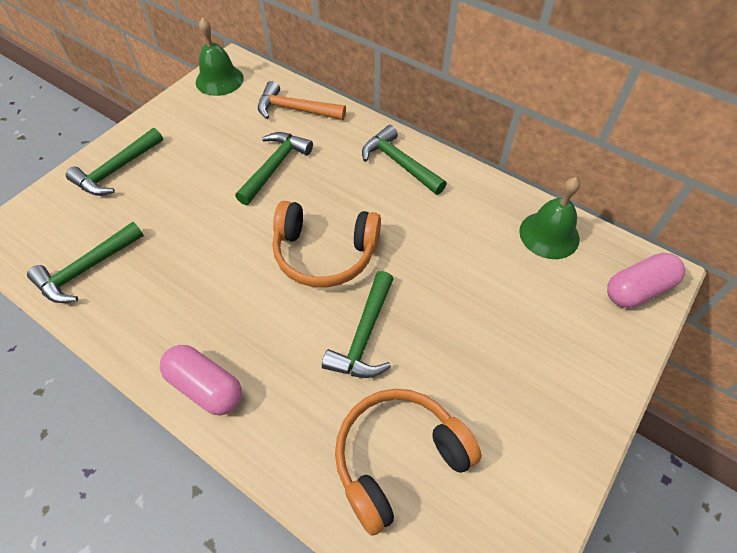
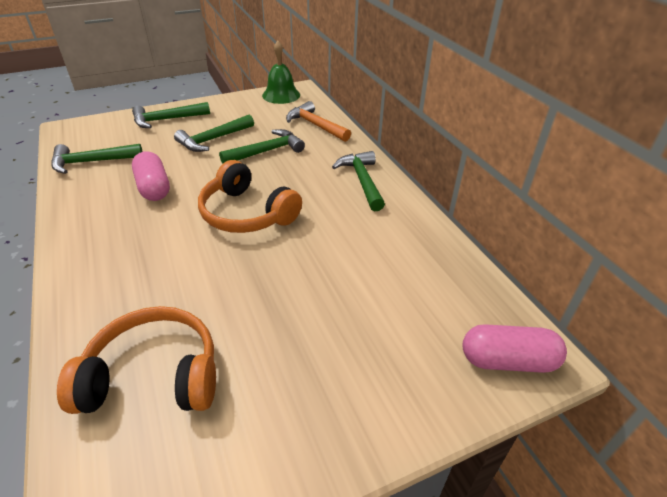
camera: 30 degrees right, 15 degrees down
pink capsule [160,345,242,415] -> pink capsule moved to [132,151,170,201]
green hammer [322,271,393,378] -> green hammer moved to [174,115,254,152]
green bell [519,177,580,259] -> none

